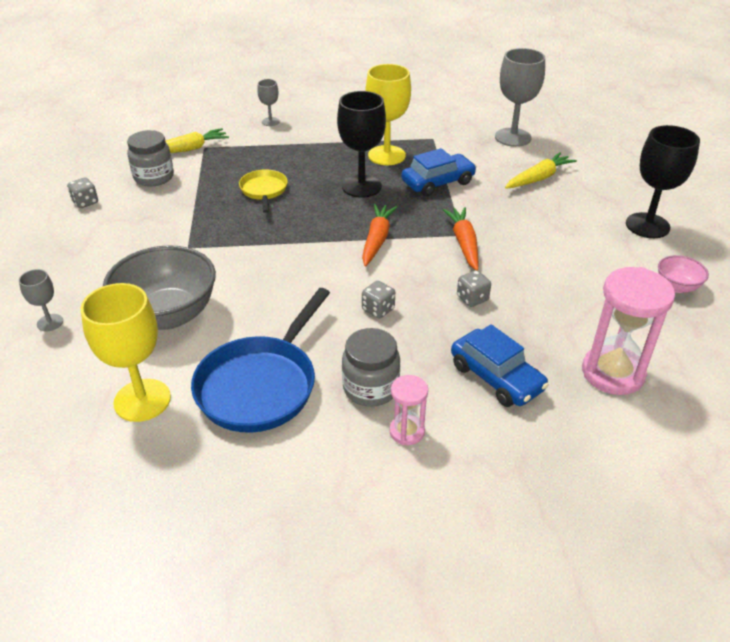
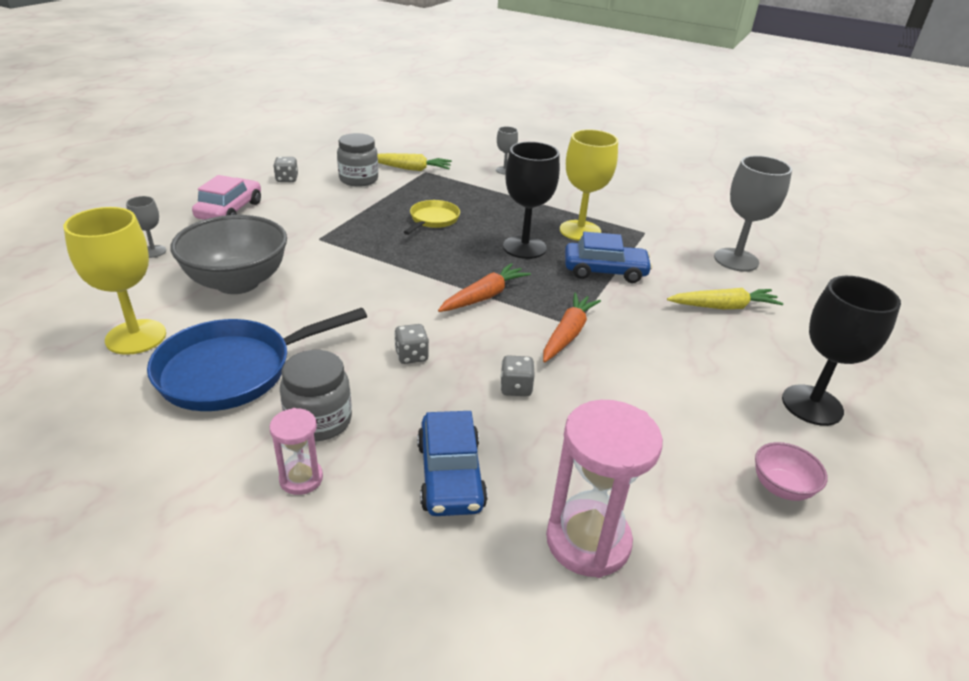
camera: 30 degrees right, 5 degrees down
none -> pink car [192,175,261,220]

